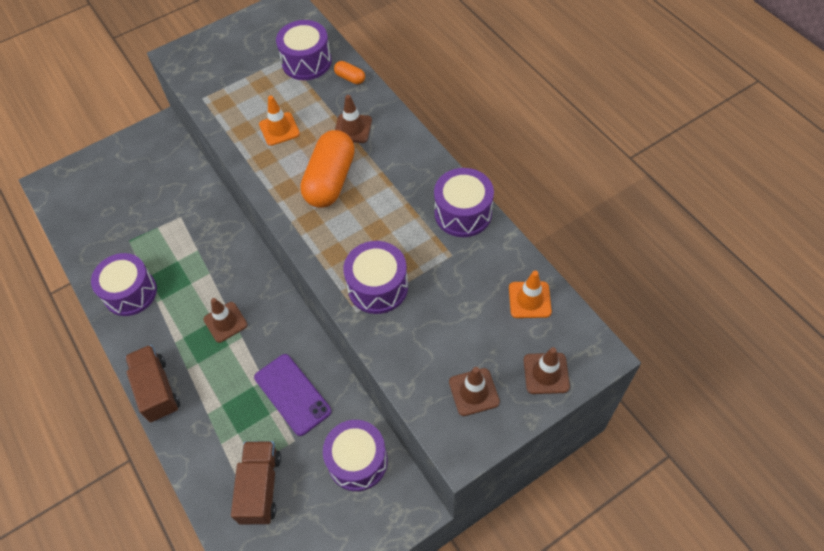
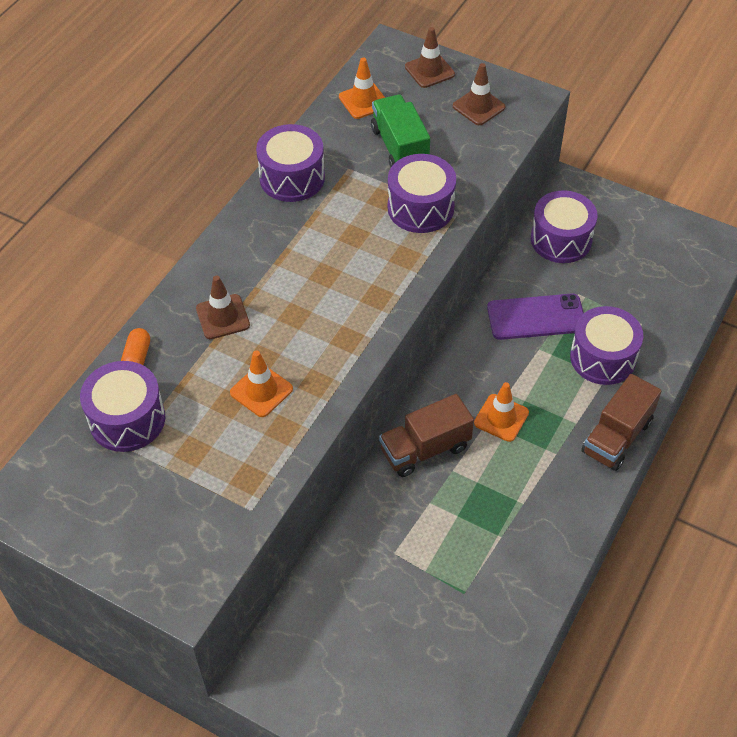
camera: 120 degrees left, 5 degrees down
purple drum [91,253,157,316] -> purple drum moved to [570,306,643,385]
brown traffic cone [203,298,247,343] -> orange traffic cone [474,382,529,442]
brown truck [231,441,281,525] -> brown truck moved to [379,394,474,477]
purple phone [254,354,331,436] -> purple phone turned 60 degrees clockwise [487,293,584,340]
orange capsule [300,130,355,208] -> none
none -> green truck [371,95,430,167]

